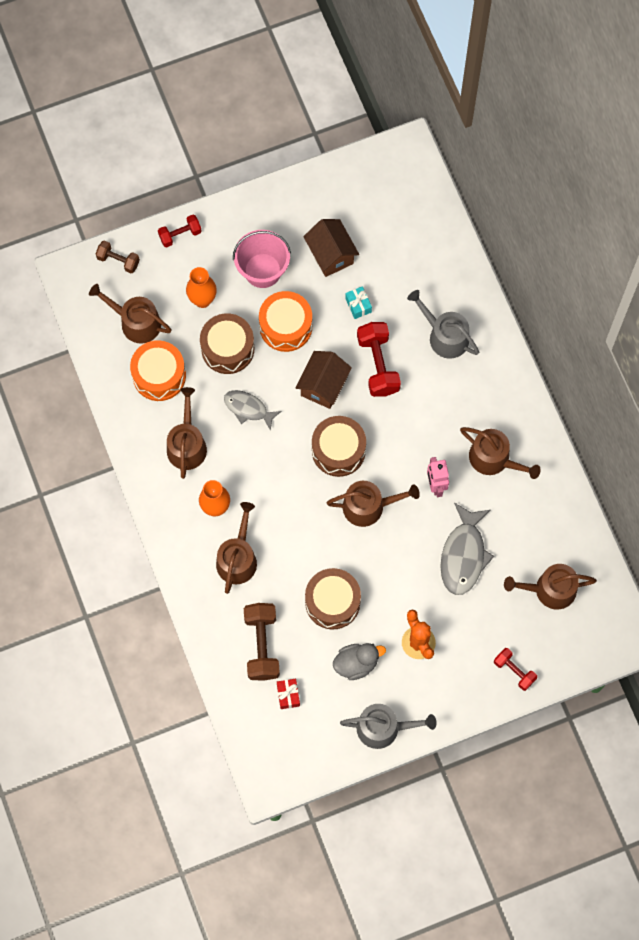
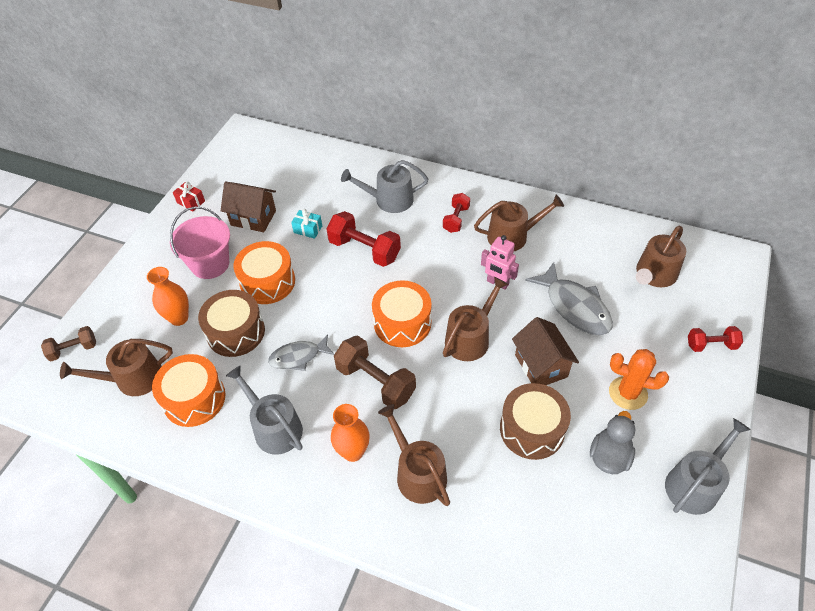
camera: 45 degrees left, 20 degrees down
red dumbbell [158,215,202,248] -> red dumbbell moved to [443,193,470,233]
brown watering can [167,387,207,479] -> grey watering can [226,366,303,454]
brown dumbbell [244,603,280,681] -> brown dumbbell moved to [334,336,416,409]
red gift [277,679,300,709] -> red gift moved to [173,182,205,211]
brown house [295,351,352,409] -> brown house moved to [512,317,579,385]
brown drum [312,416,366,477] -> orange drum [372,281,432,347]

